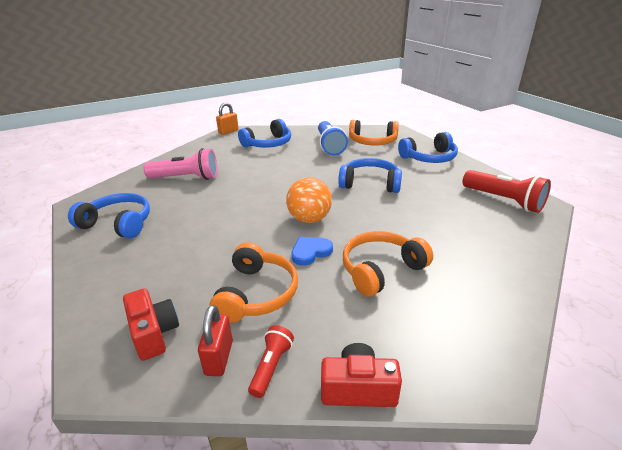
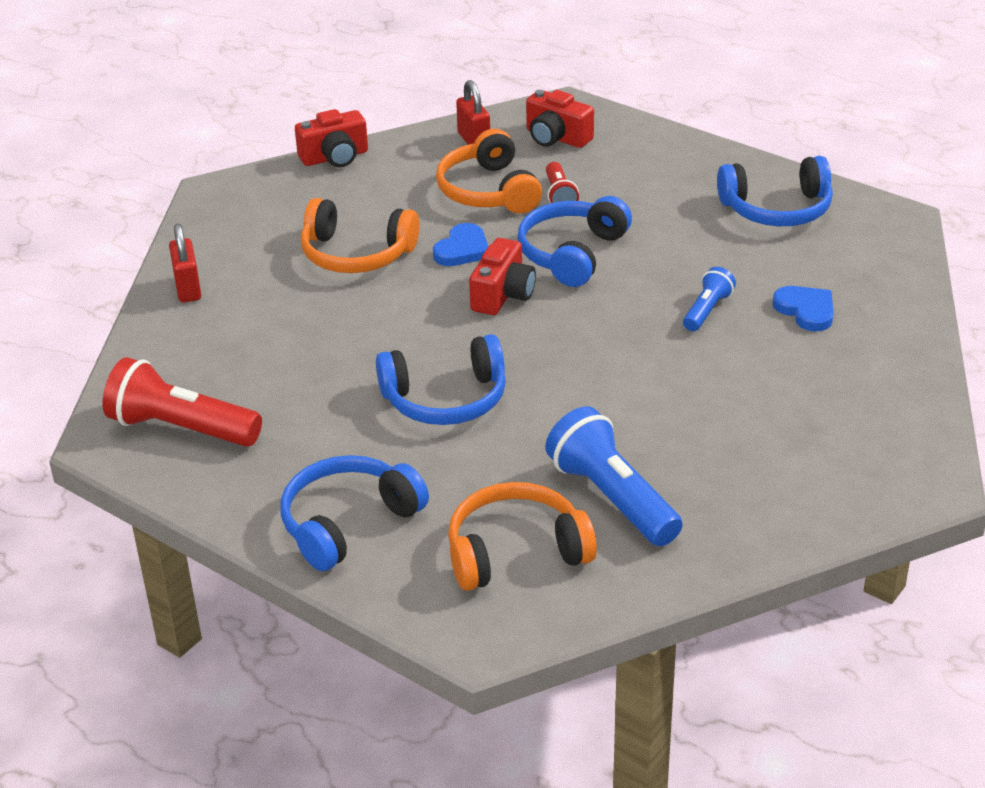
camera: 155 degrees right, 5 degrees up
pink flashlight [144,148,218,180] -> blue heart [773,286,834,331]
orange padlock [216,103,239,135] -> none
blue headphones [238,119,291,148] -> blue headphones moved to [517,196,632,287]
red flashlight [248,325,294,398] -> red flashlight moved to [546,162,579,203]
orange ball [286,177,332,223] -> red camera [469,238,536,315]
orange headphones [343,231,433,297] -> orange headphones turned 75 degrees clockwise [301,198,420,273]
none -> red padlock [169,223,201,303]
none -> blue flashlight [683,267,736,331]

